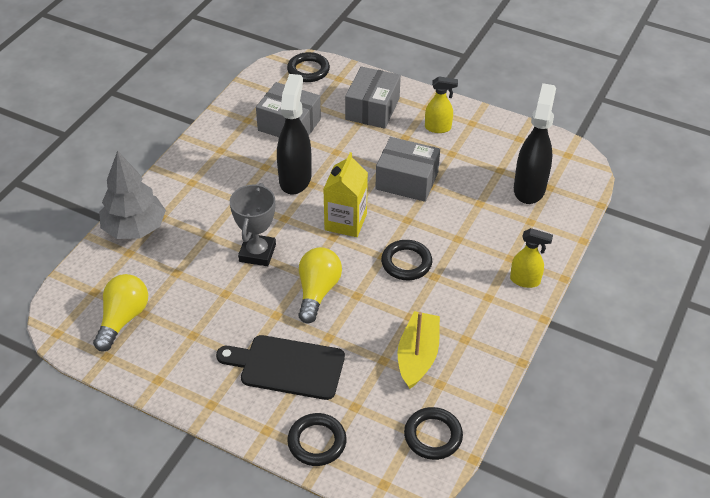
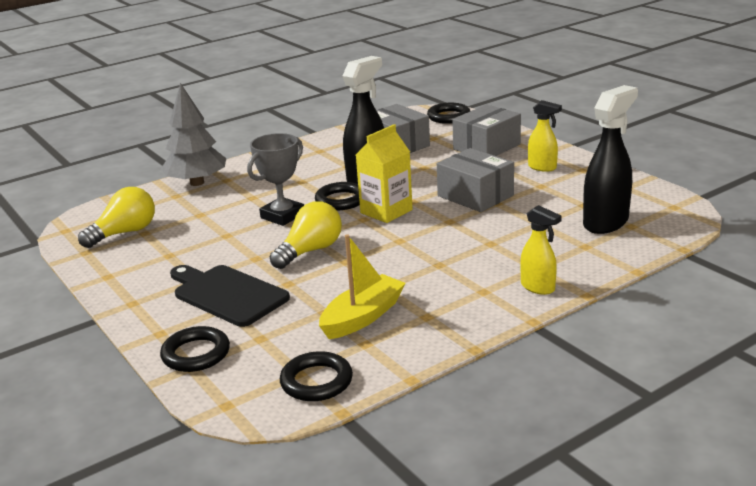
camera: 30 degrees right, 20 degrees down
black ring [381,240,432,280] -> black ring moved to [315,182,360,210]

